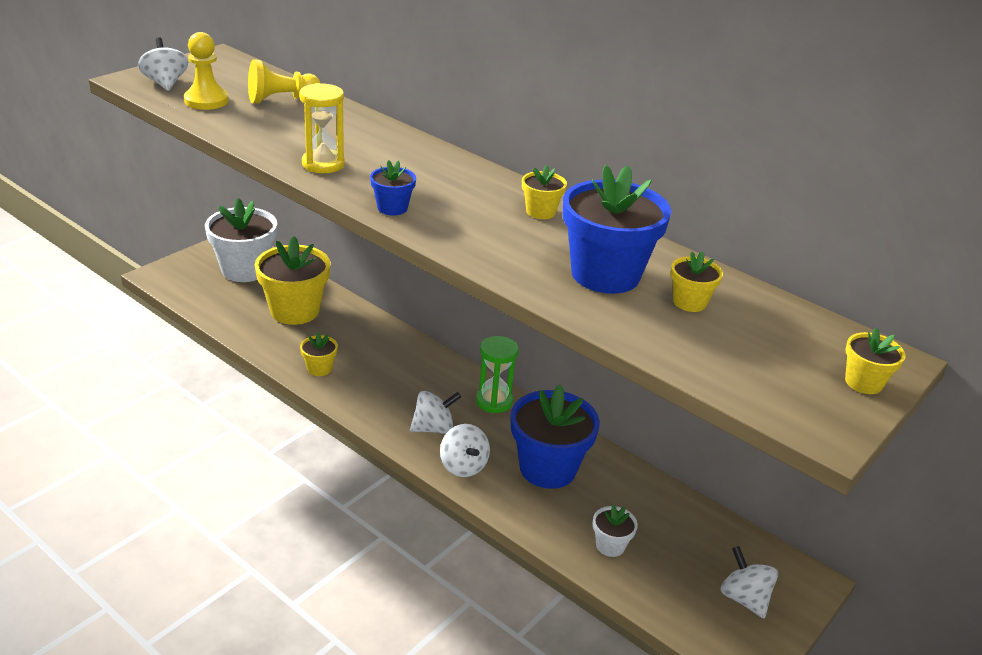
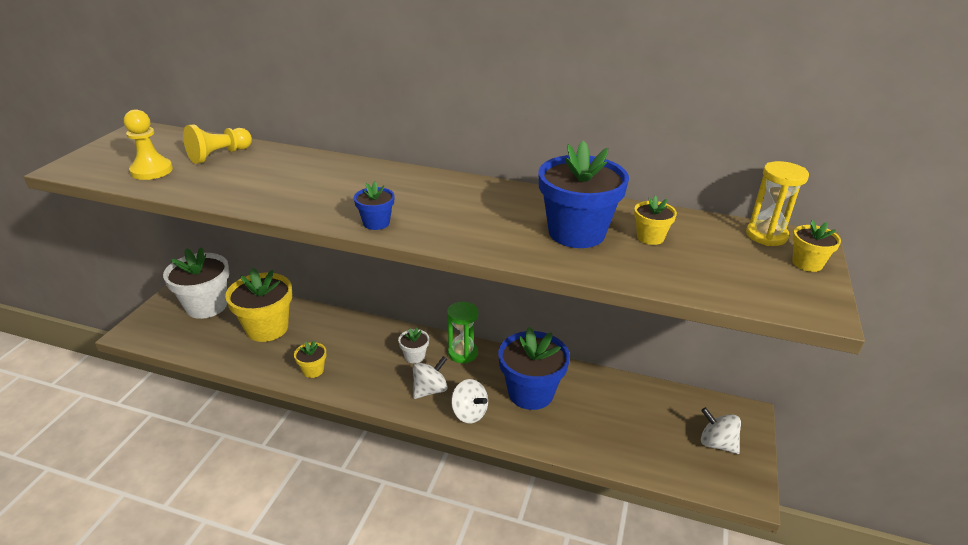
camera: 20 degrees left, 0 degrees up
white spinning top [138,38,188,91] -> none
yellow hourglass [299,83,345,173] -> yellow hourglass moved to [746,161,809,246]
yellow flower pot [522,165,567,219] -> none
white flower pot [593,505,638,557] -> white flower pot moved to [398,328,429,364]

